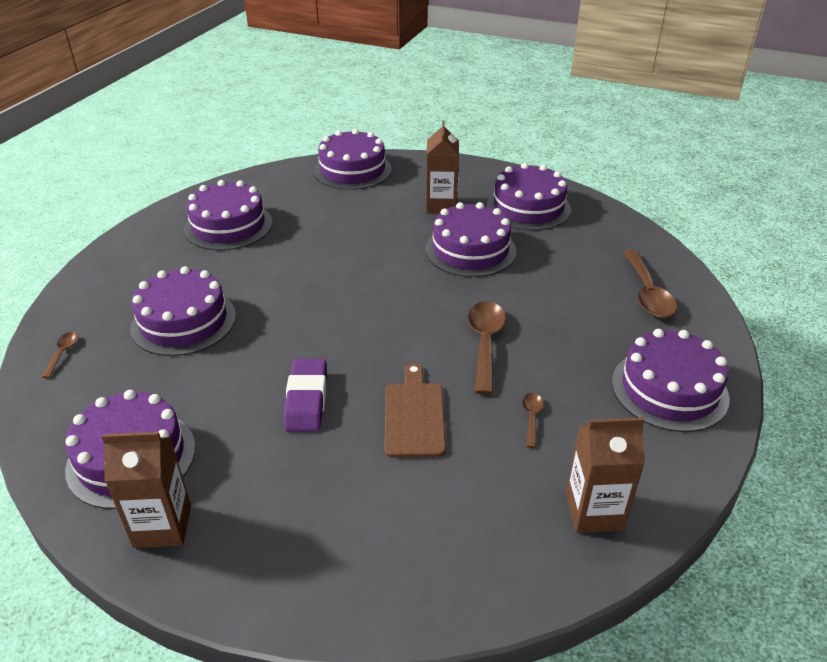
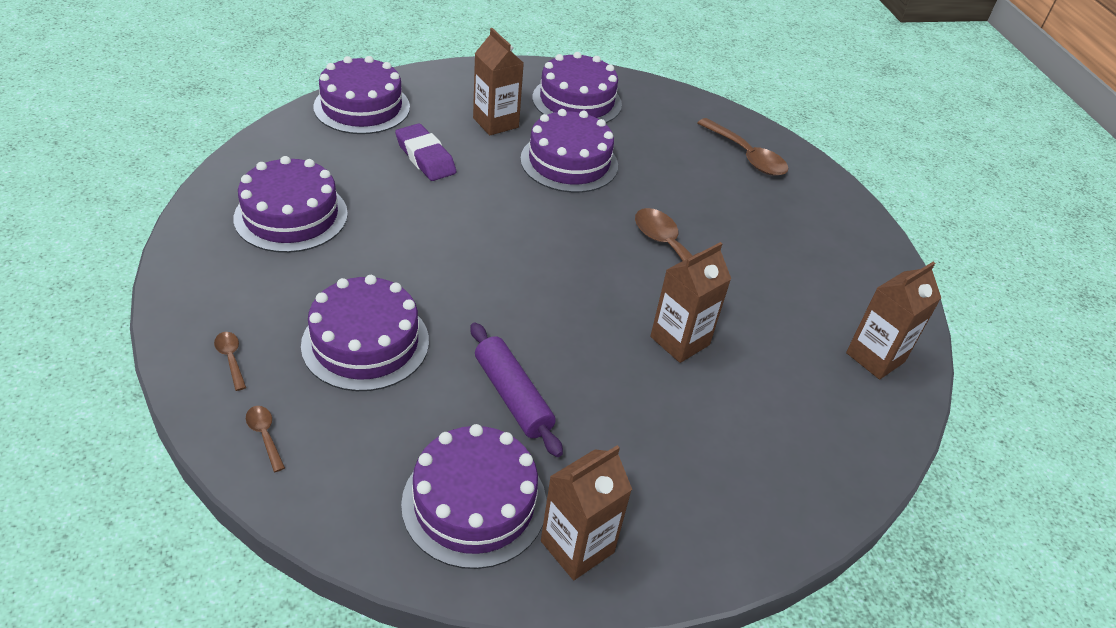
camera: 40 degrees left, 5 degrees up
purple eraser [284,359,327,432] -> purple eraser moved to [395,123,456,181]
brown cutting board [384,363,446,458] -> brown carton [650,242,731,363]
brown spoon [522,393,543,448] -> brown spoon moved to [214,332,246,391]
purple cake [612,329,730,432] -> none
none -> purple rolling pin [471,323,563,457]

